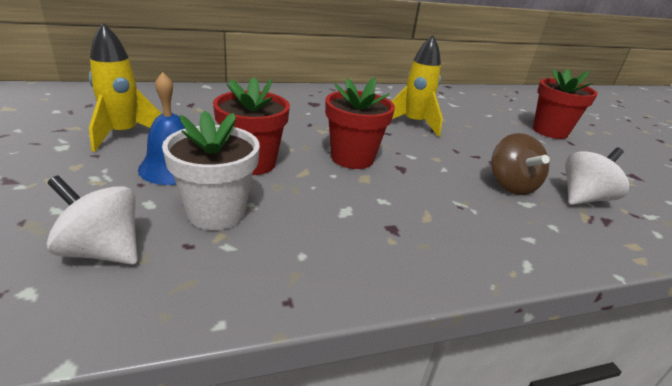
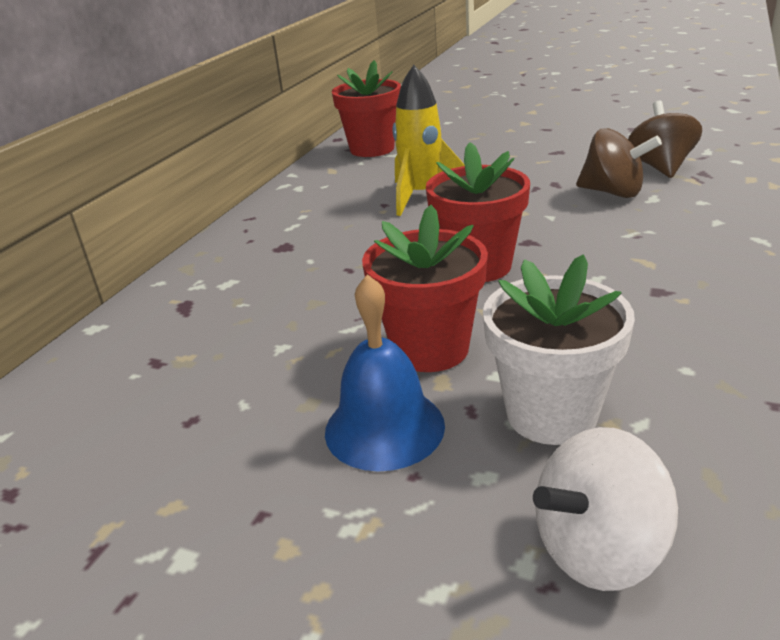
camera: 45 degrees left, 0 degrees up
yellow rocket [89,23,162,152] -> none
red flower pot [533,69,598,139] -> red flower pot moved to [332,60,401,157]
white spinning top [565,147,629,205] -> brown spinning top [628,101,702,178]

